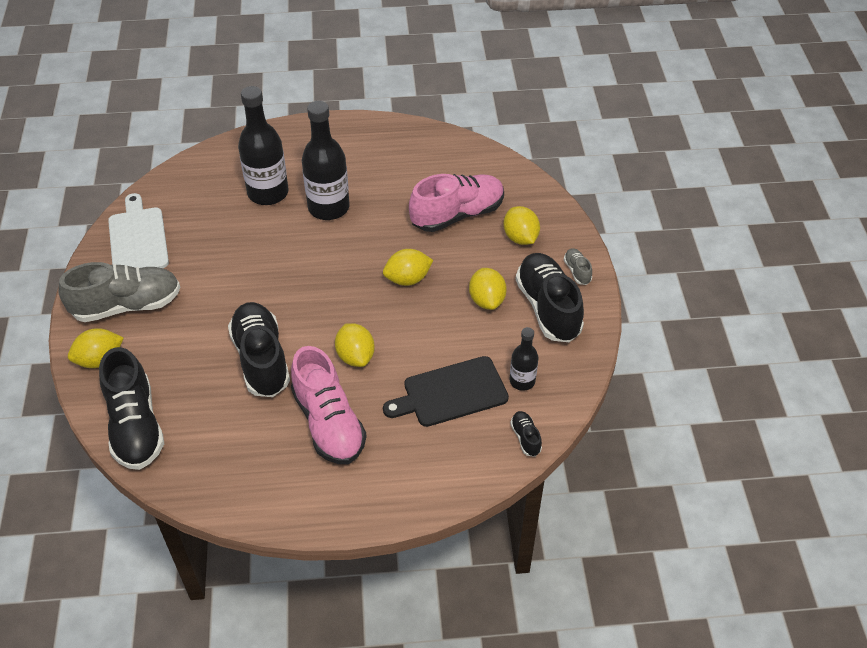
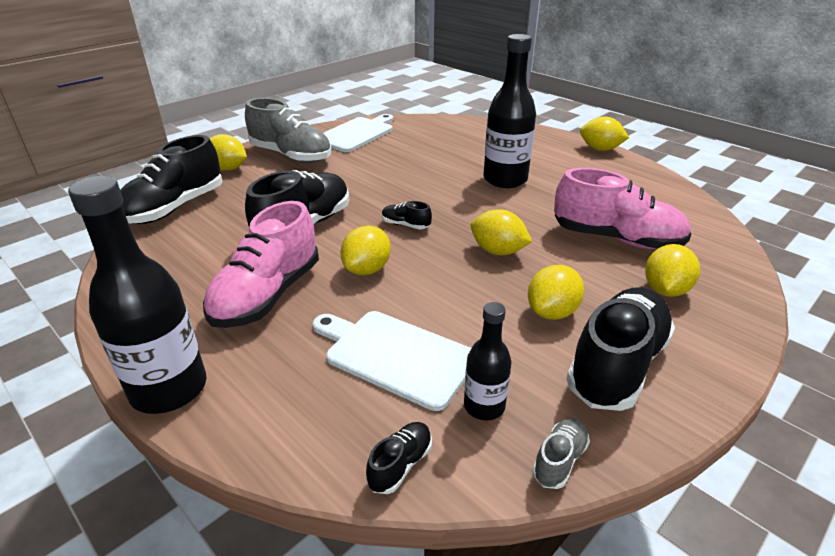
camera: 50 degrees right, 15 degrees down
black bottle [238,86,289,205] -> black bottle moved to [68,176,206,414]
black cutting board [383,356,509,427] -> white cutting board [313,311,471,411]
grey shoe [564,248,592,285] -> grey shoe moved to [532,418,590,489]
none -> black shoe [382,201,432,229]
none -> yellow lemon [580,116,629,151]

